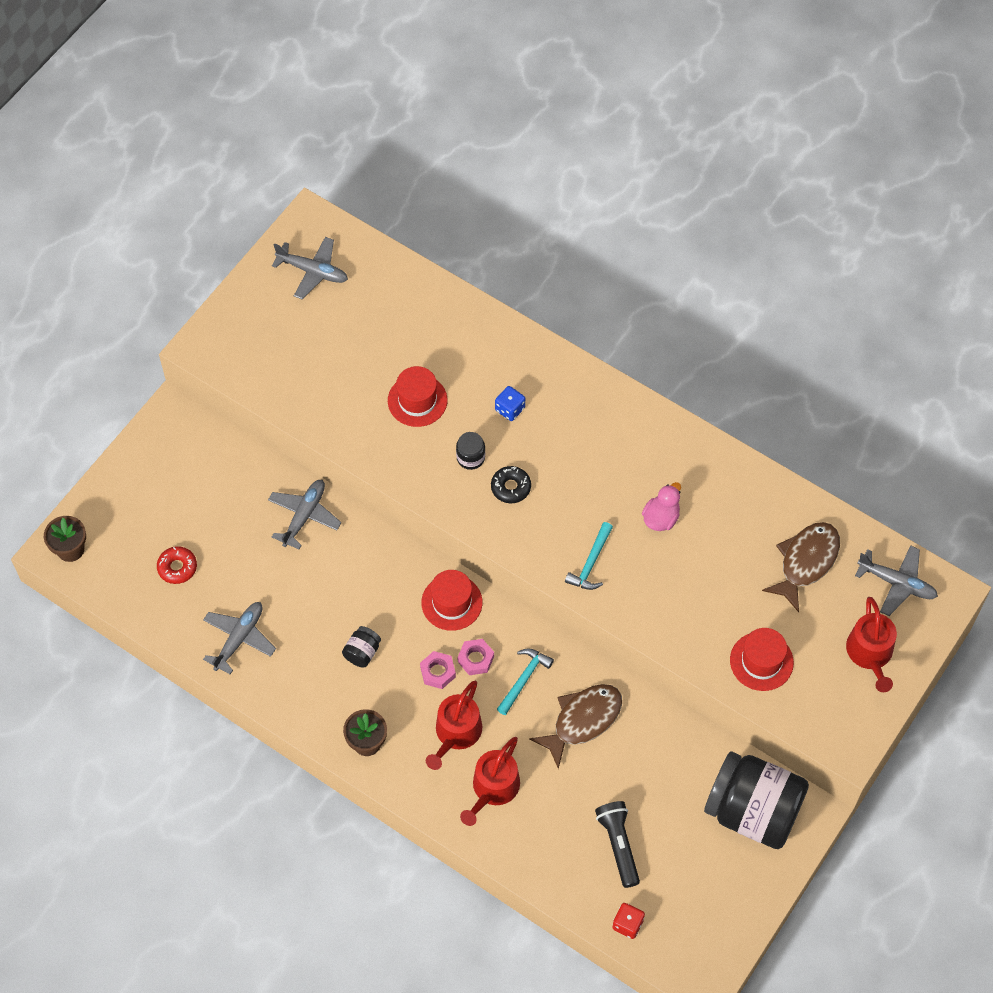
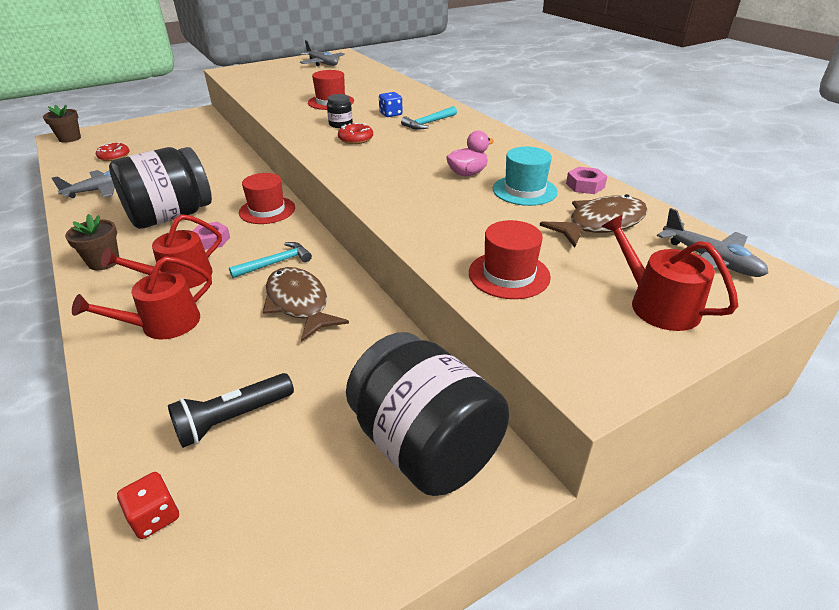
camera: 25 degrees right, 25 degrees down
grey plane [268,480,342,549] -> none
black jar [342,626,381,668] -> black jar [109,147,212,229], size x2.48
pink nut [457,639,494,675] -> pink nut moved to [566,167,607,194]
black donut [491,466,531,503] -> red donut [338,123,373,144]
brown fish [529,684,622,769] -> brown fish turned 105 degrees counterclockwise [263,267,349,342]
turquoise hammer [565,522,613,590] -> turquoise hammer moved to [401,106,457,130]
black flashlight [595,801,640,888] -> black flashlight turned 135 degrees counterclockwise [168,373,294,448]
red watering can [846,597,897,692] -> red watering can turned 120 degrees clockwise [601,214,738,331]
none -> turquoise hat [493,147,558,206]

